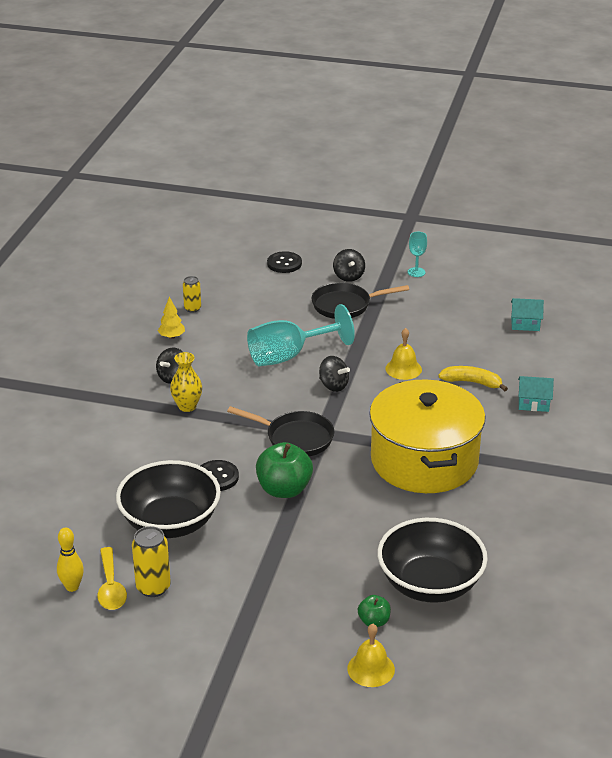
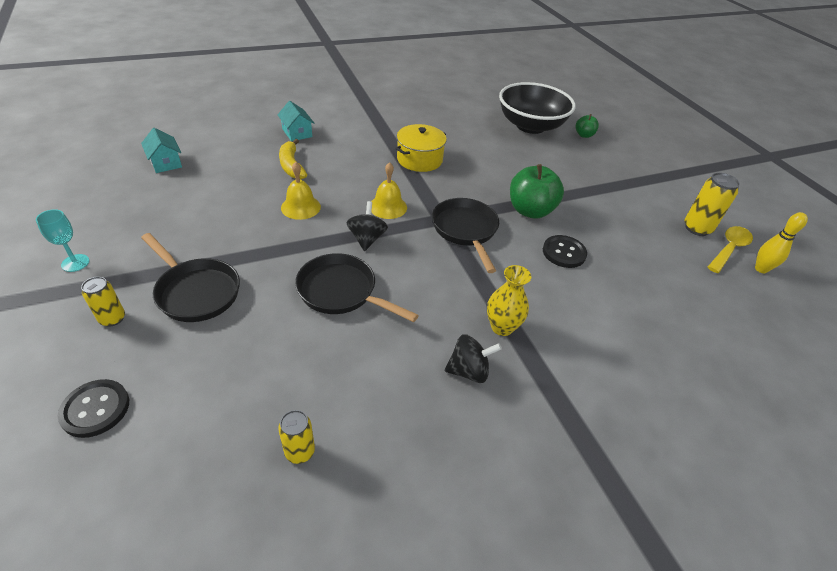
camera: 130 degrees left, 10 degrees up
black bowl [116,460,221,538] -> none
yellow tree [158,297,185,339] -> none
turquoise goblet [247,304,355,366] -> black pan [295,253,419,322]
black spinning top [333,249,365,282] -> yellow can [81,277,125,327]
yellow bell [347,624,395,687] -> yellow bell moved to [371,162,407,219]
yellow pot [369,379,485,493] -> yellow pot [395,124,447,172], size x0.50

